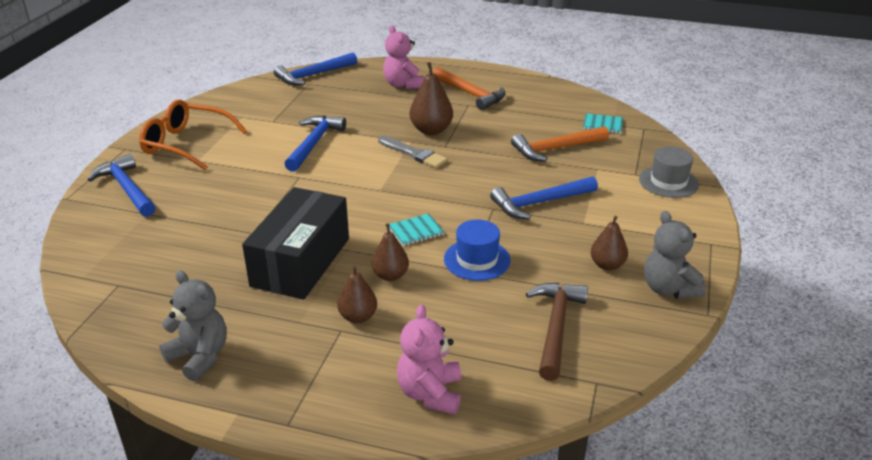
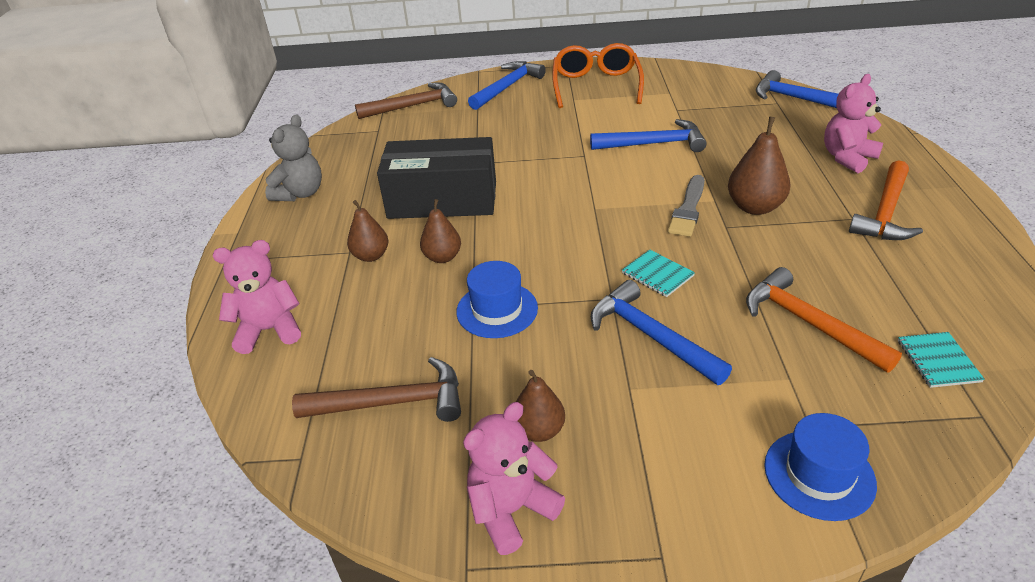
camera: 75 degrees right, 5 degrees up
turquoise notebook [389,213,444,246] -> turquoise notebook moved to [622,250,695,297]
grey hat [639,146,699,198] -> blue hat [764,413,877,521]
grey teddy bear [644,211,706,299] -> pink teddy bear [463,402,565,555]
none -> brown hammer [355,82,457,119]

